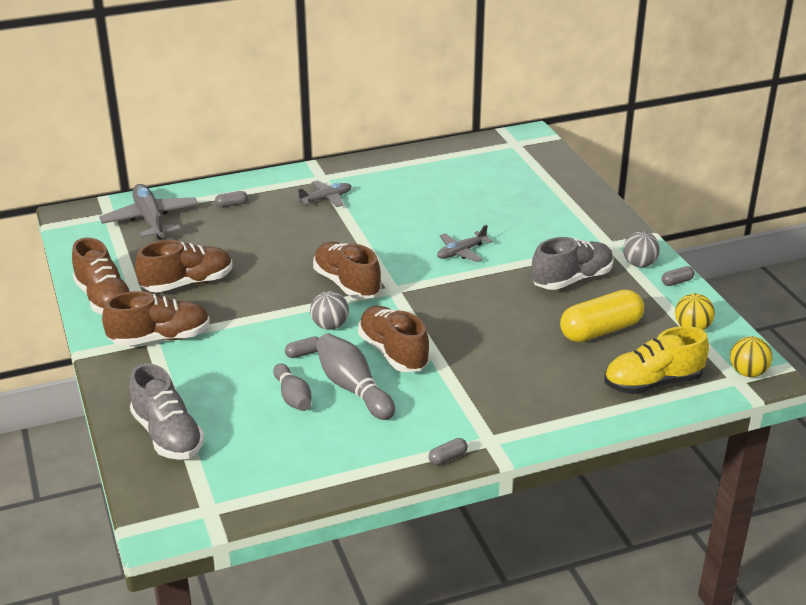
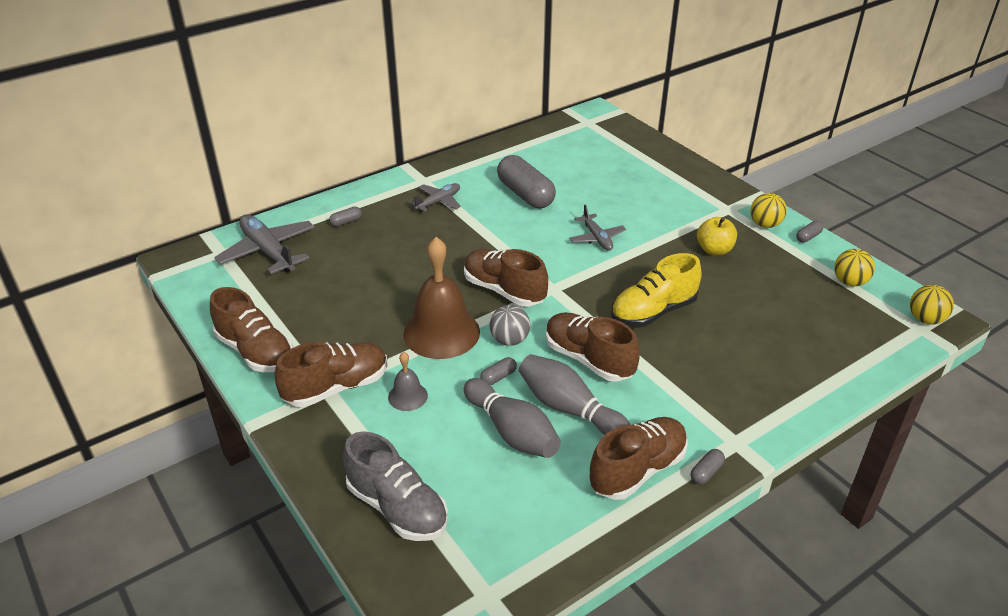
camera: 15 degrees left, 5 degrees up
brown shoe [135,240,233,293] -> brown shoe moved to [589,417,688,500]
grey bowling pin [273,364,312,411] -> grey bowling pin [464,378,561,458], size x1.51
grey plane [437,225,492,262] -> grey plane turned 60 degrees counterclockwise [569,205,626,251]
grey shoe [532,237,614,290] -> yellow apple [697,217,737,255]
yellow capsule [560,290,644,342] -> none
yellow shoe [604,326,709,394] -> yellow shoe moved to [611,253,702,327]
grey ball [623,231,660,267] -> yellow ball [750,193,787,228]
none -> grey bell [388,352,428,411]
none -> brown bell [403,237,480,359]
none -> grey capsule [497,155,556,208]

